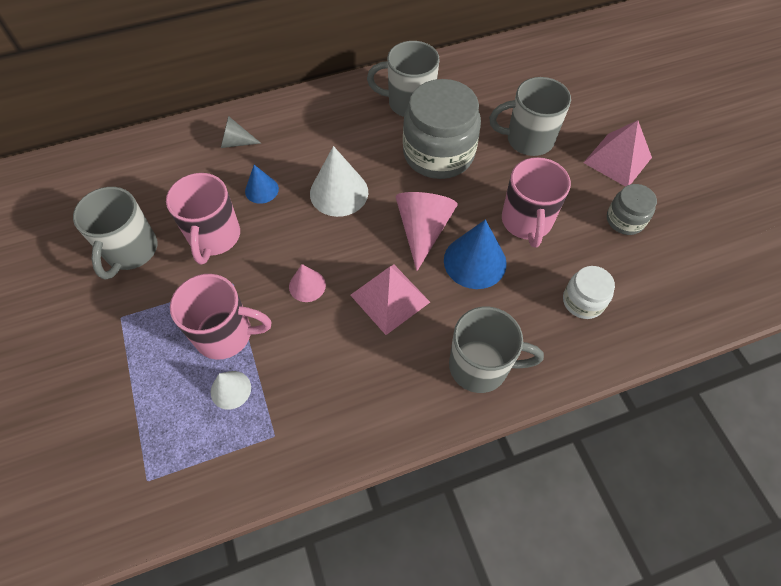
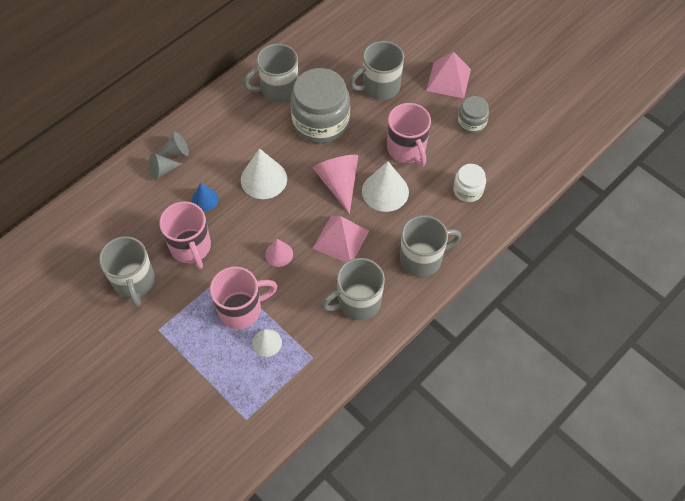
camera: 25 degrees left, 0 degrees up
blue cone [444,220,507,289] -> white cone [362,161,409,212]
none -> grey cone [158,132,189,157]
none -> grey mug [321,258,385,320]

